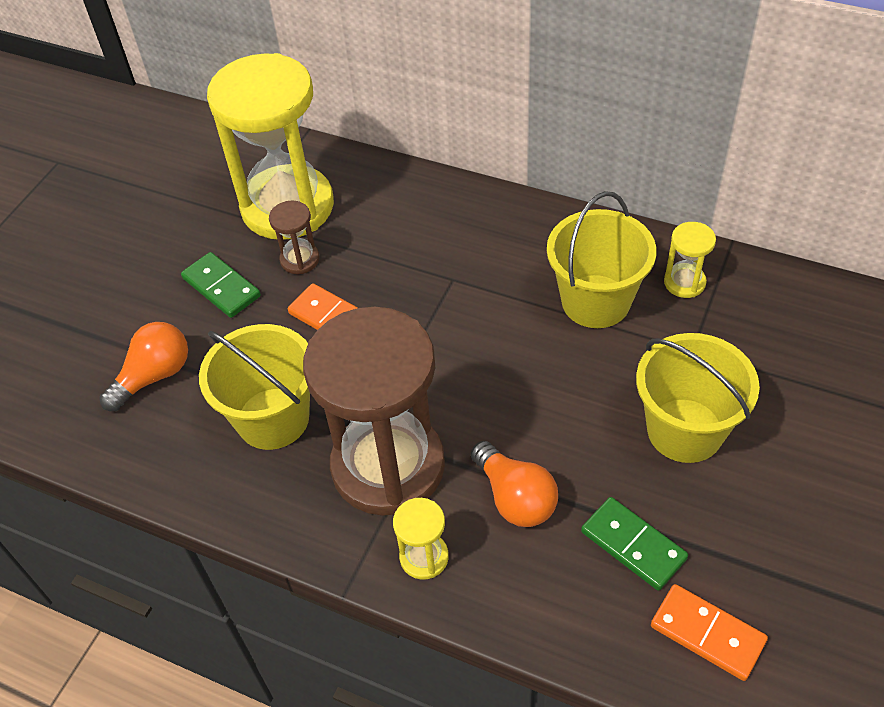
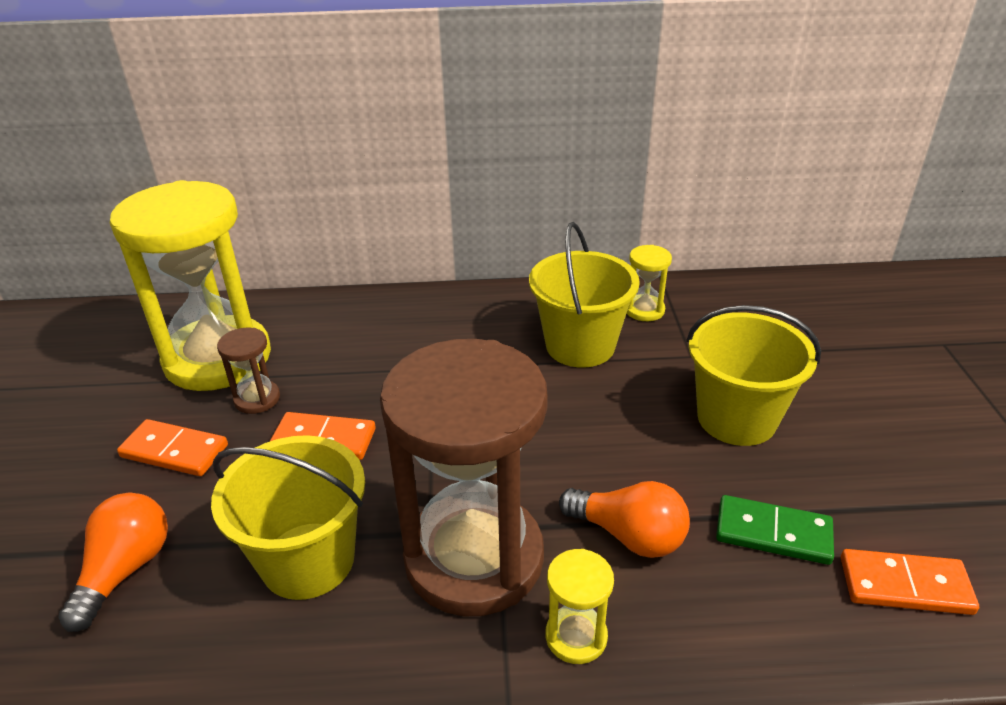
camera: 30 degrees left, 15 degrees down
green domino [181,252,261,318] -> orange domino [117,419,228,476]

